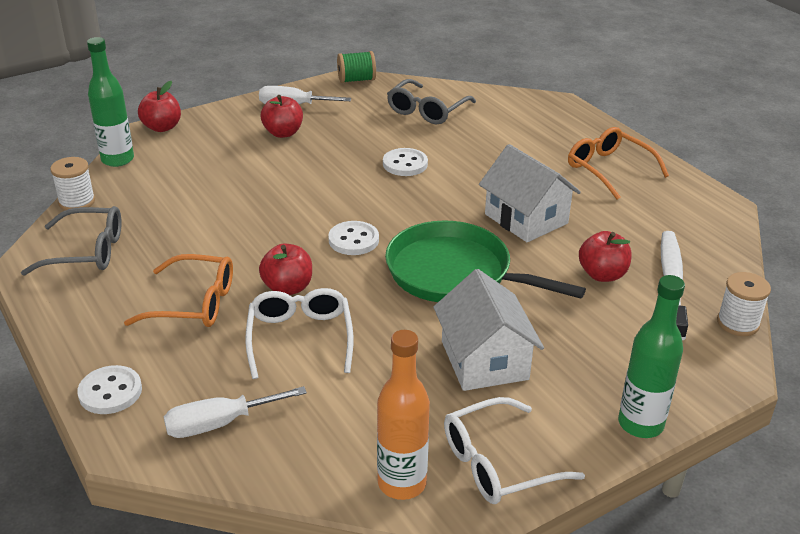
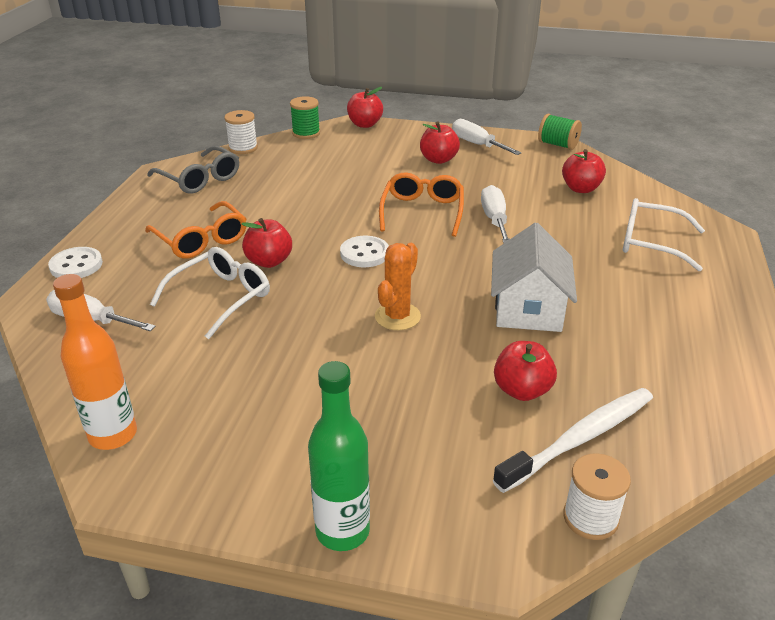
camera: 45 degrees right, 0 degrees up
green bottle [87,37,134,167] -> green spool [290,96,320,139]
white button [383,148,428,176] -> white screwdriver [481,185,510,243]
green pan [385,221,586,302] -> orange cactus [375,243,421,330]
grey glasses [387,79,476,124] -> red apple [562,149,606,193]
white house [433,269,544,391] -> none
white glasses [444,397,585,504] -> white glasses moved to [623,198,705,271]
orange glasses [568,127,669,200] -> orange glasses moved to [379,172,464,237]

